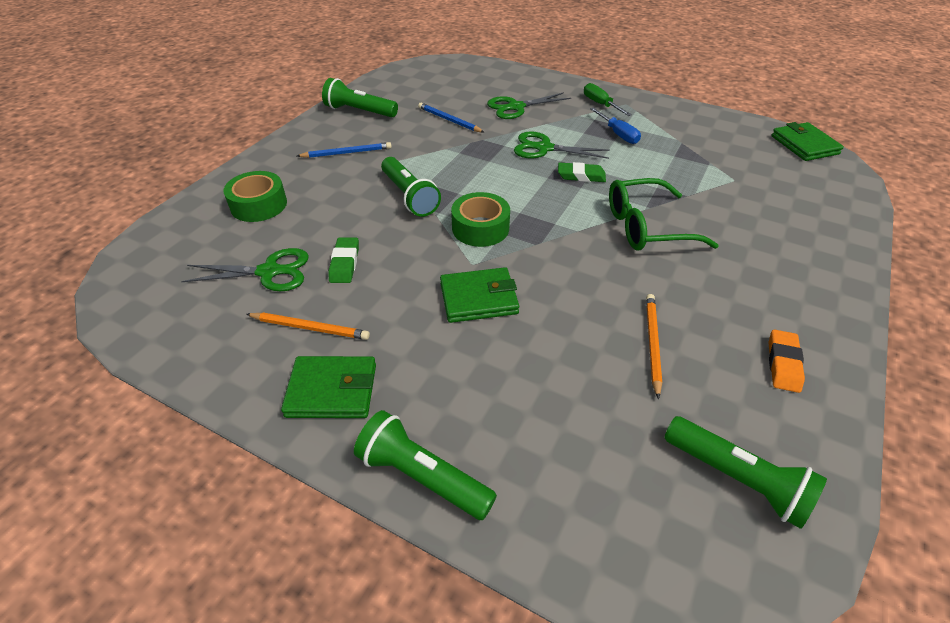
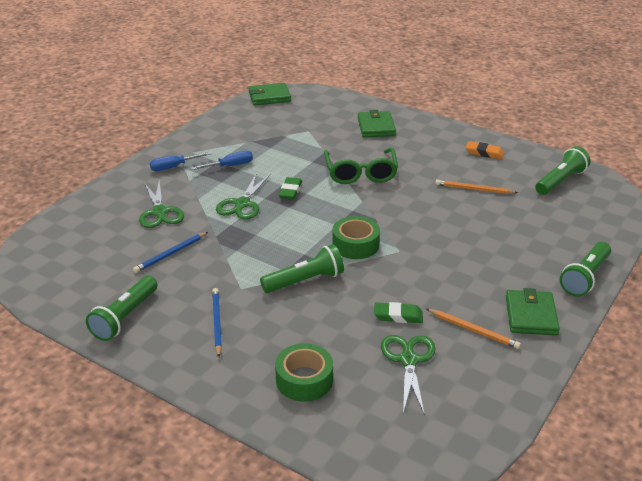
camera: 85 degrees left, 10 degrees down
orange pencil [246,313,370,340] -> orange pencil turned 105 degrees clockwise [426,309,521,349]
green wallet [440,267,519,323] -> green wallet moved to [358,110,396,137]
green screwdriver [584,83,632,116] -> blue screwdriver [150,152,212,171]

